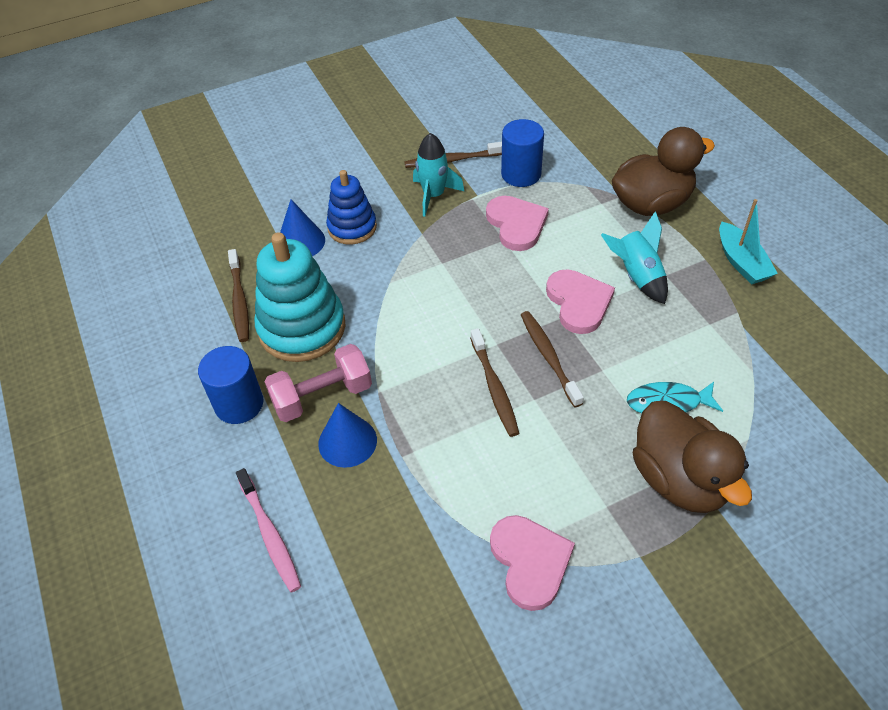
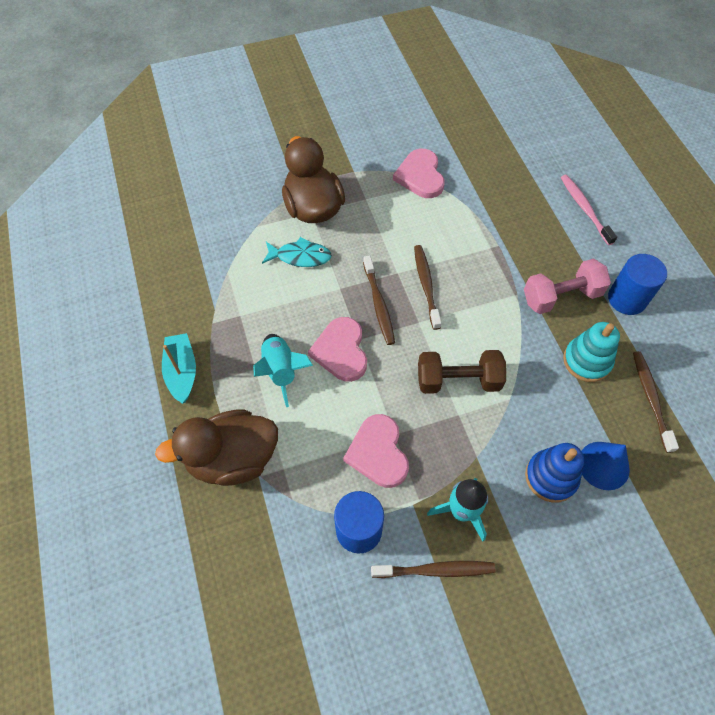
camera: 175 degrees left, 10 degrees up
turquoise stacking toy [254,232,345,362] -> turquoise stacking toy [563,322,620,382], size x0.62
blue cone [318,403,377,468] -> none
none -> brown dumbbell [418,350,506,394]

